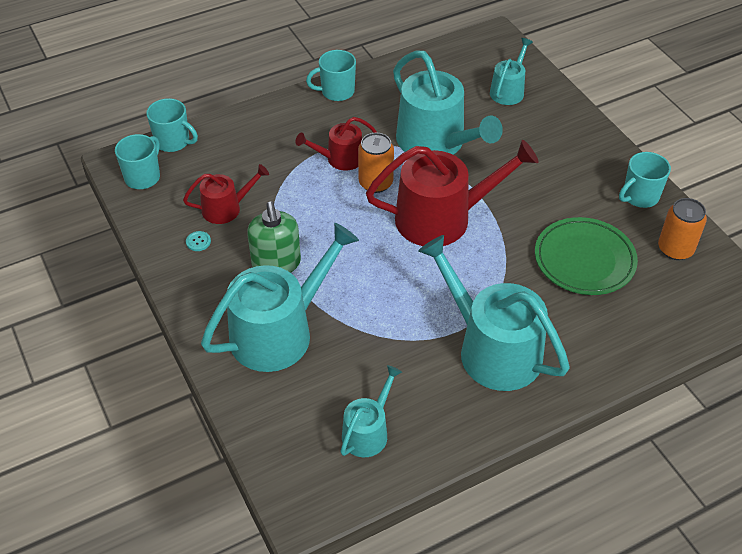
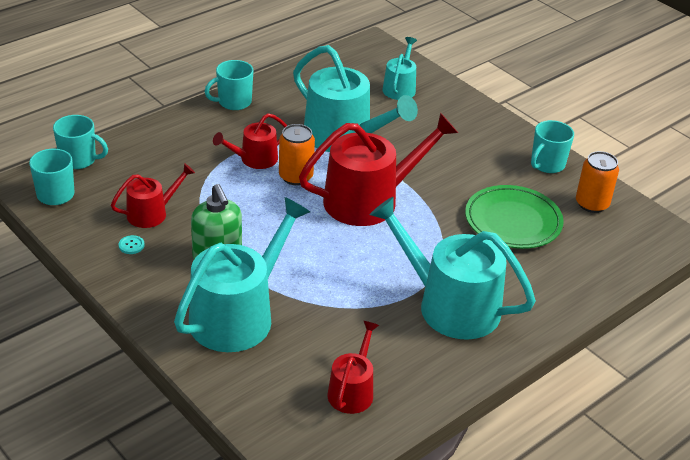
camera: 15 degrees left, 10 degrees down
turquoise watering can [340,365,402,457] -> red watering can [328,321,379,414]

